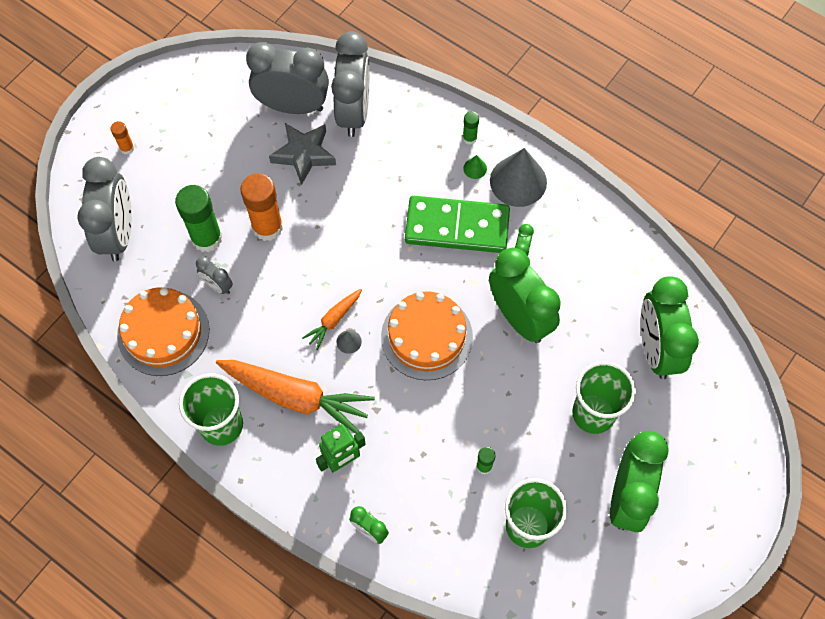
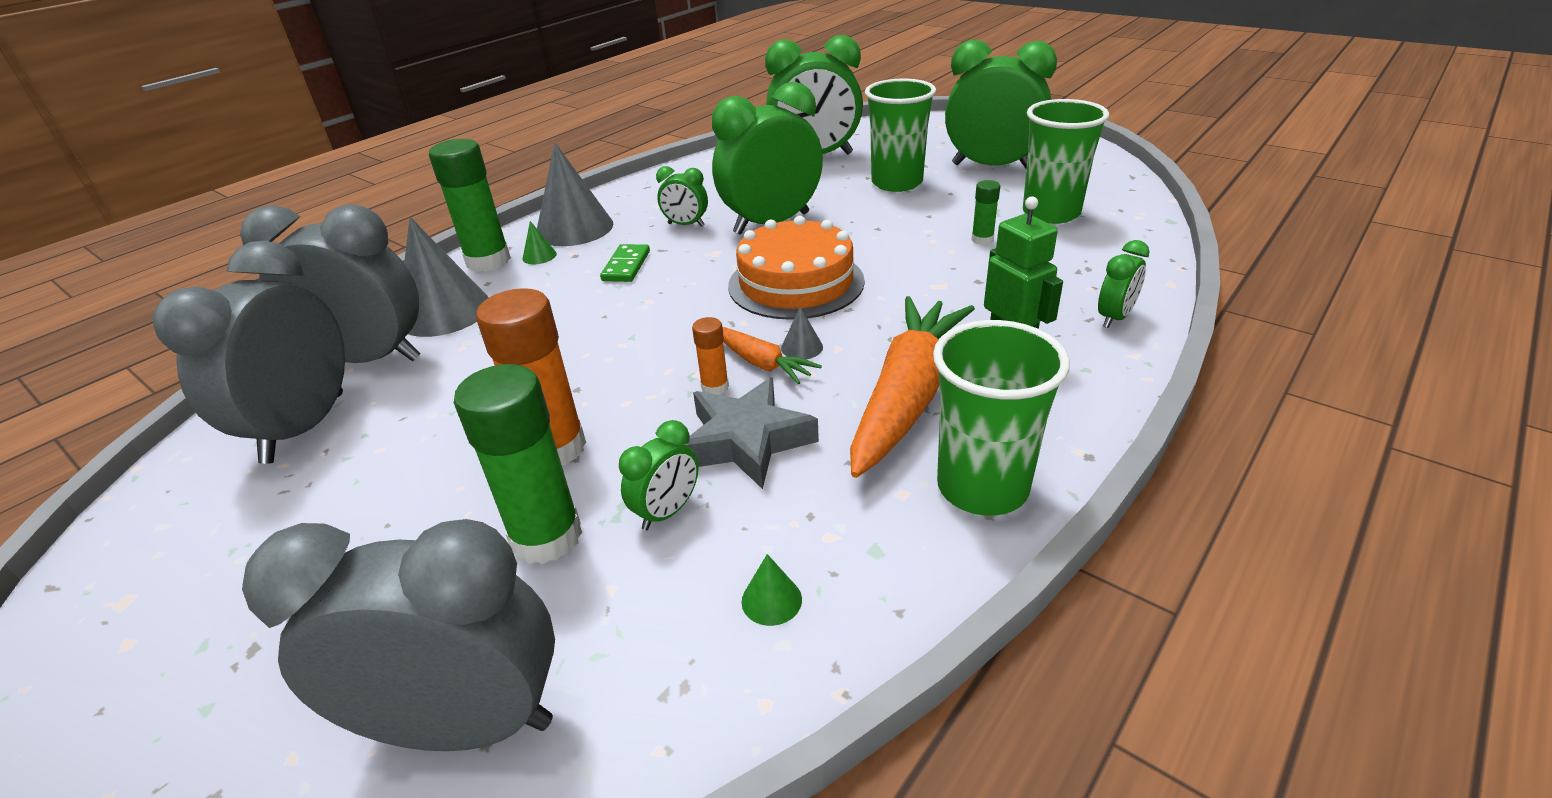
camera: 85 degrees left, 30 degrees down
orange glue stick [110,121,135,154] -> orange glue stick moved to [692,317,729,395]
orange cake [117,287,209,376] -> green cone [742,554,802,626]
grey clock [196,256,233,294] -> green clock [619,420,698,530]
grey star [269,123,336,185] -> grey star moved to [684,377,819,489]
green domino [405,196,510,253] -> green domino [600,244,650,282], size x0.44
green glue stick [463,111,479,145] -> green glue stick [429,139,511,272], size x2.07
none -> grey cone [404,217,489,337]

